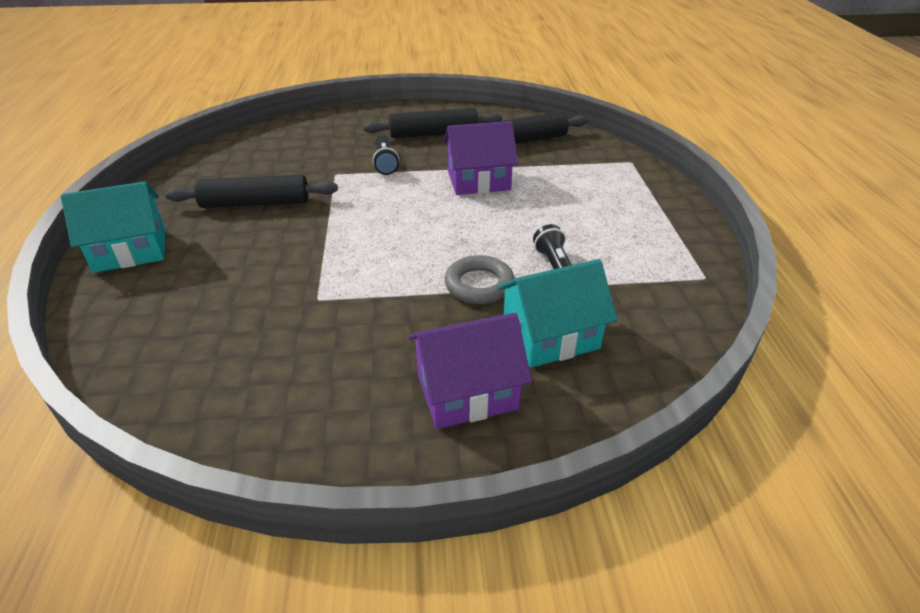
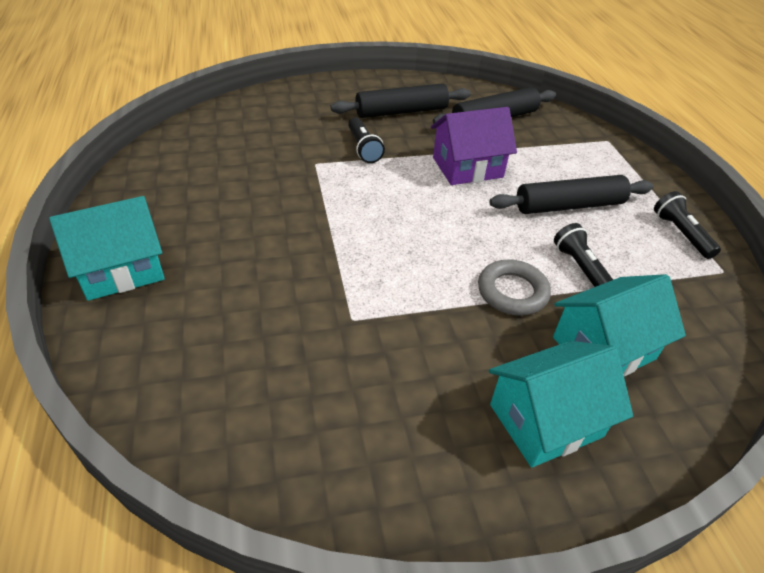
camera: 10 degrees left, 5 degrees up
black rolling pin [165,175,338,208] -> black rolling pin moved to [489,175,654,214]
purple house [408,313,532,429] -> turquoise house [489,341,633,468]
none -> black flashlight [654,191,721,259]

